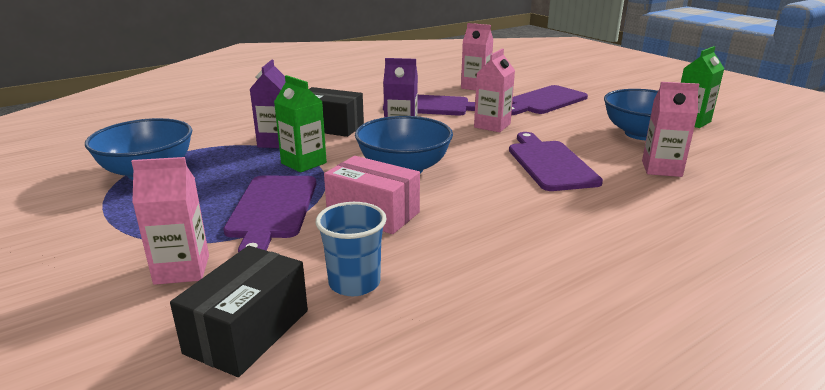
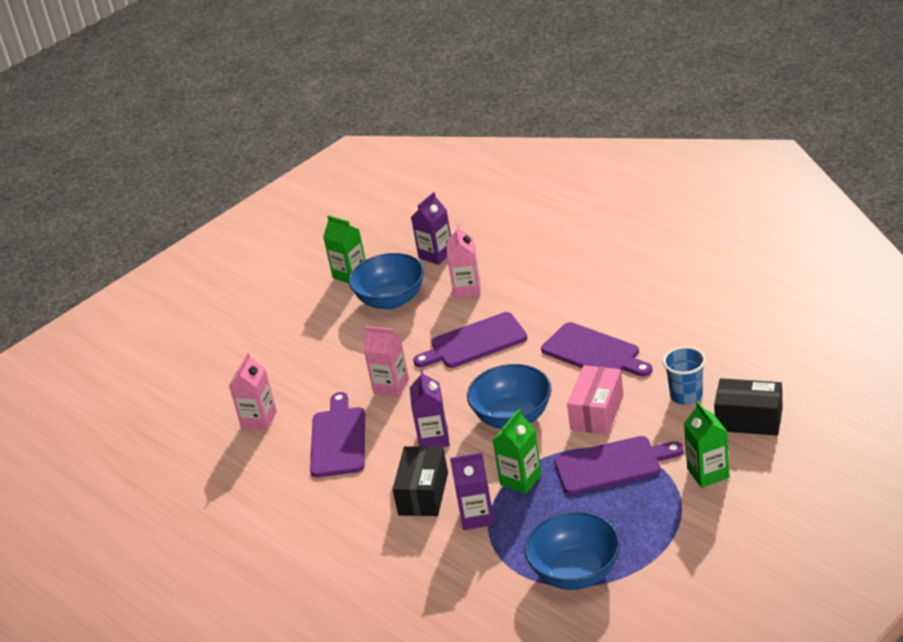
camera: 95 degrees left, 10 degrees up
pink carton [131,157,209,285] -> green carton [684,401,729,488]
purple cutting board [511,85,588,115] -> purple cutting board moved to [541,322,653,377]
none -> purple carton [411,192,451,265]

